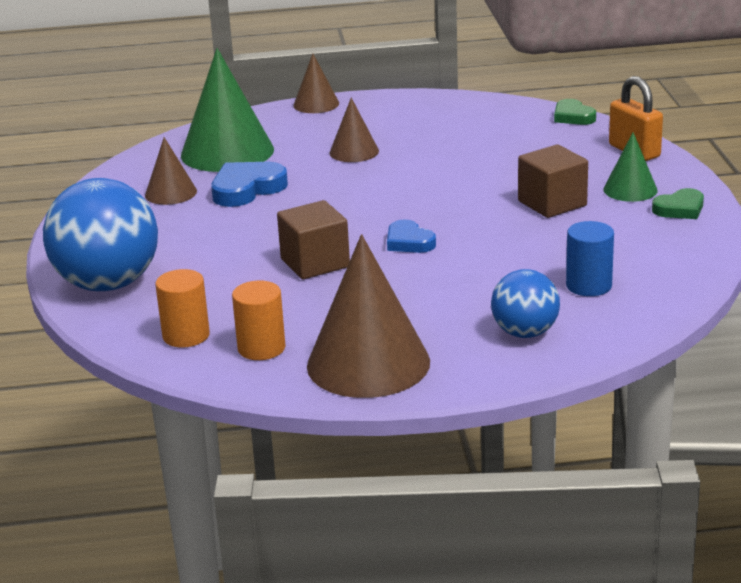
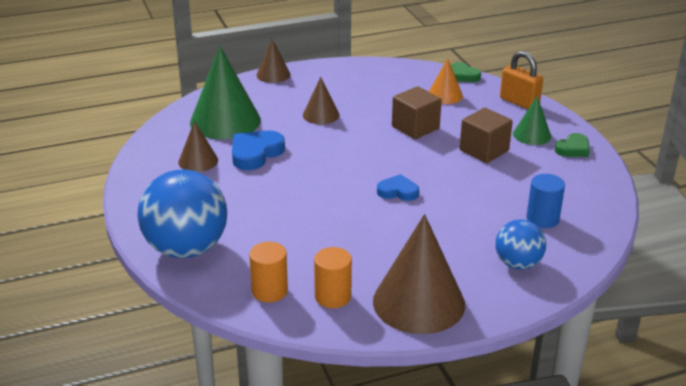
camera: 15 degrees left, 5 degrees up
brown cube [277,200,350,279] -> brown cube moved to [392,86,442,139]
blue heart [387,220,436,253] -> blue heart turned 150 degrees clockwise [377,174,419,201]
none -> orange cone [429,58,463,104]

